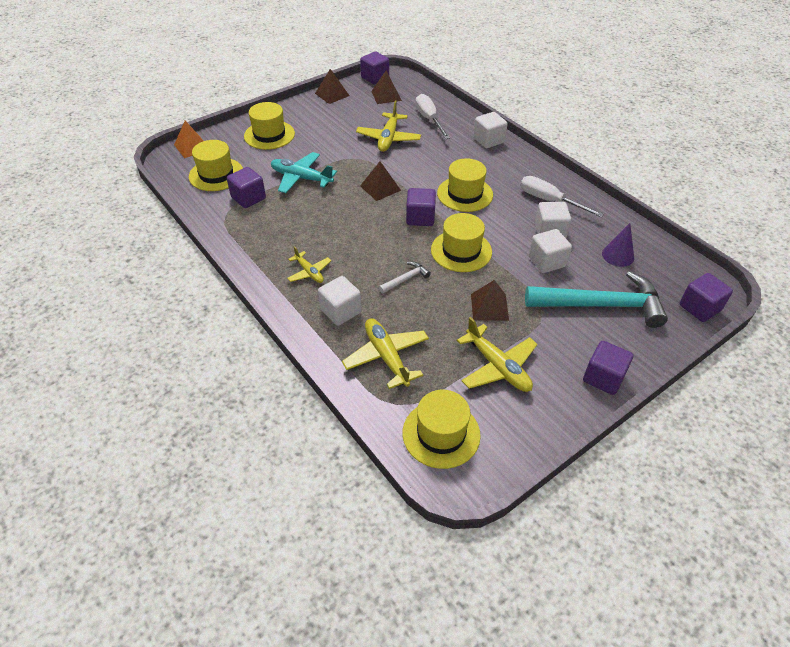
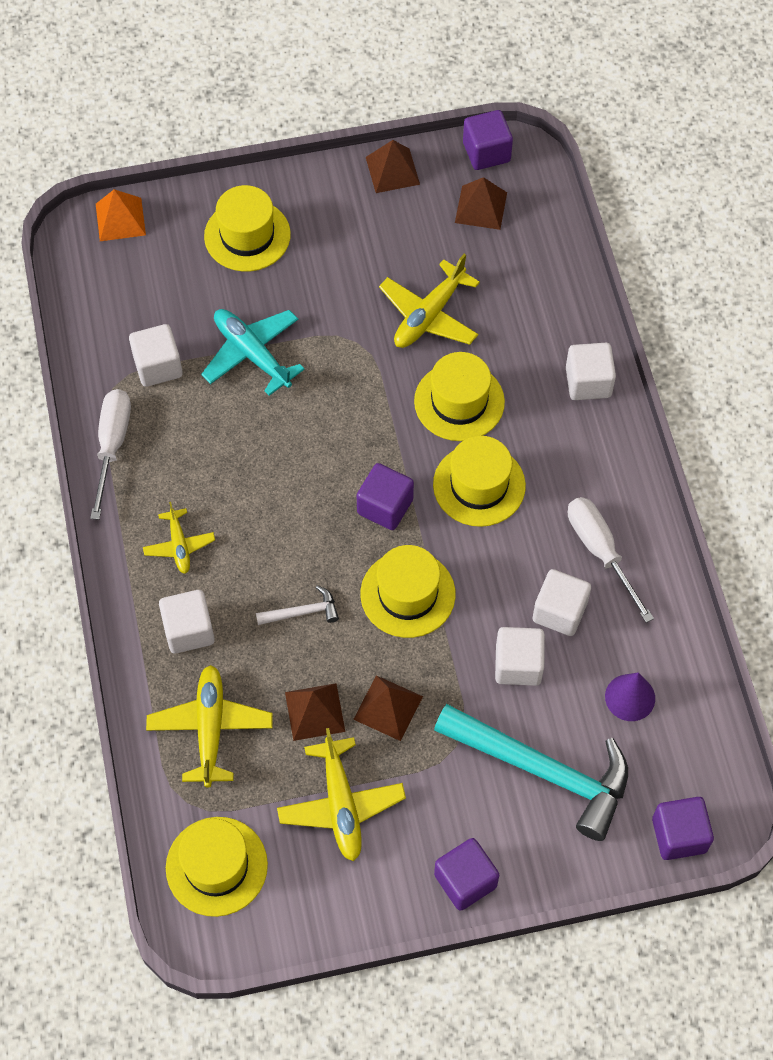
camera: 25 degrees right, 15 degrees up
yellow hat [189,140,243,191] -> yellow hat moved to [414,352,505,441]
purple cube [227,167,266,208] -> white cube [129,324,183,387]
brown pyramid [360,161,401,201] -> brown pyramid moved to [285,683,345,741]
white screwdriver [416,94,450,139] -> white screwdriver moved to [90,389,131,520]

